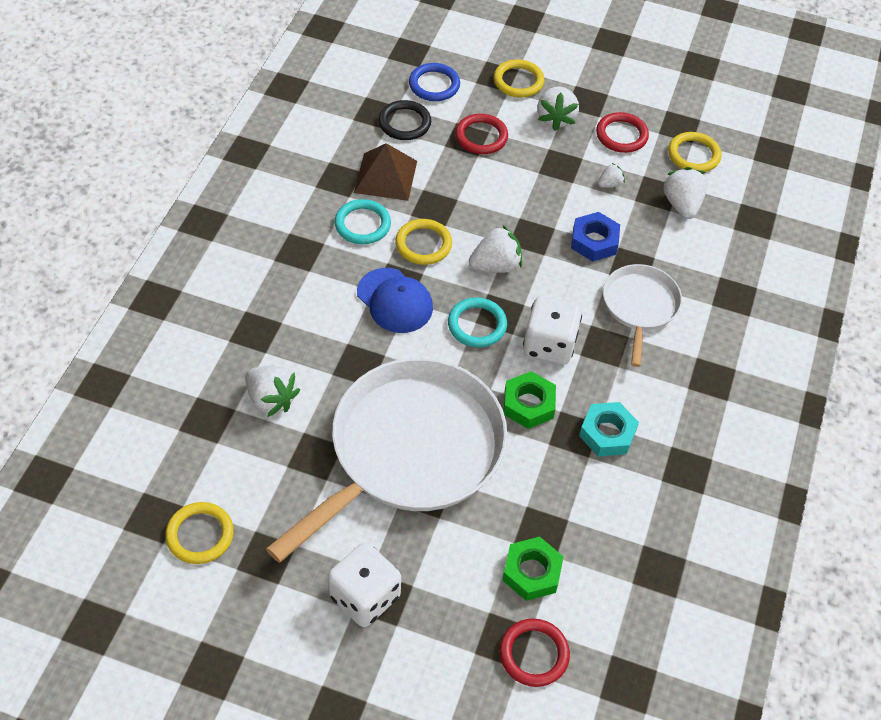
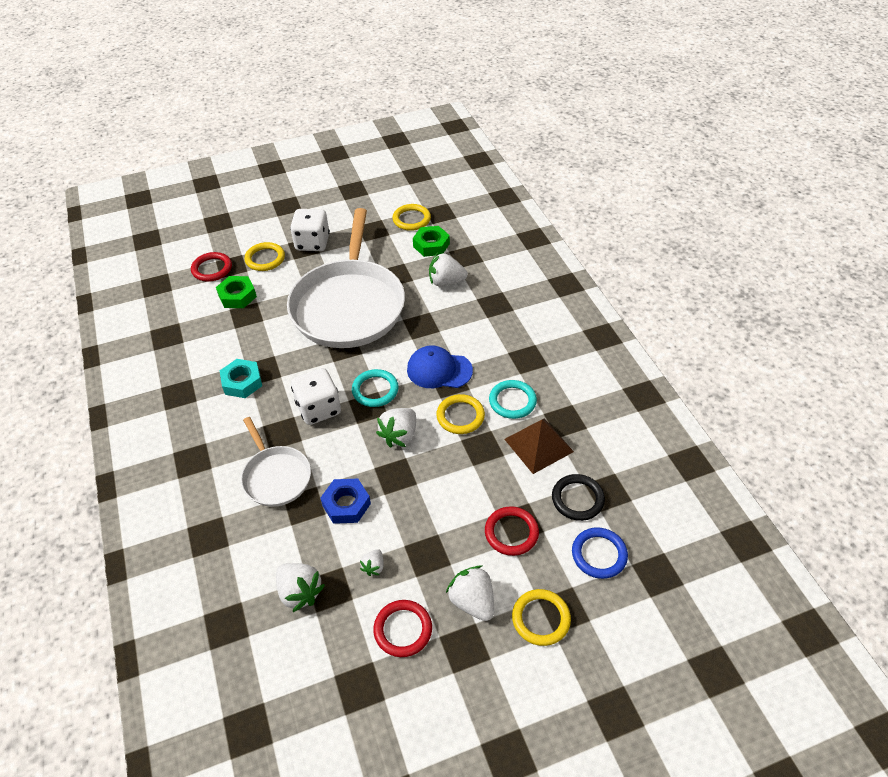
camera: 145 degrees right, 5 degrees down
green nut [504,371,556,429] -> green nut moved to [413,226,450,257]
yellow ring [668,132,721,172] -> yellow ring moved to [244,242,285,271]

